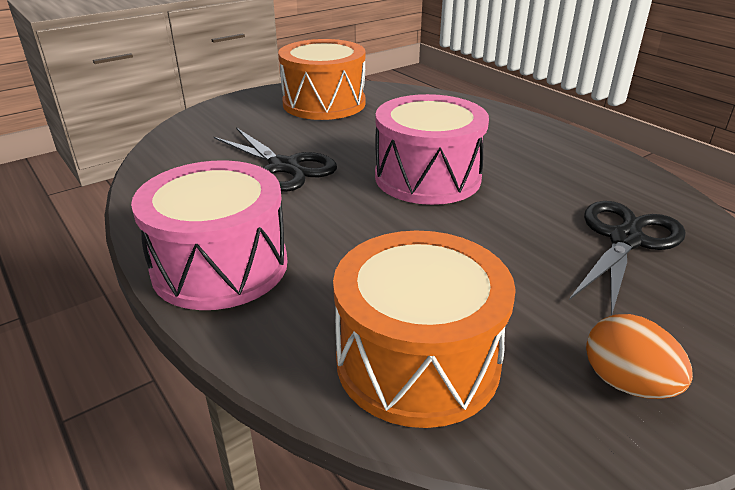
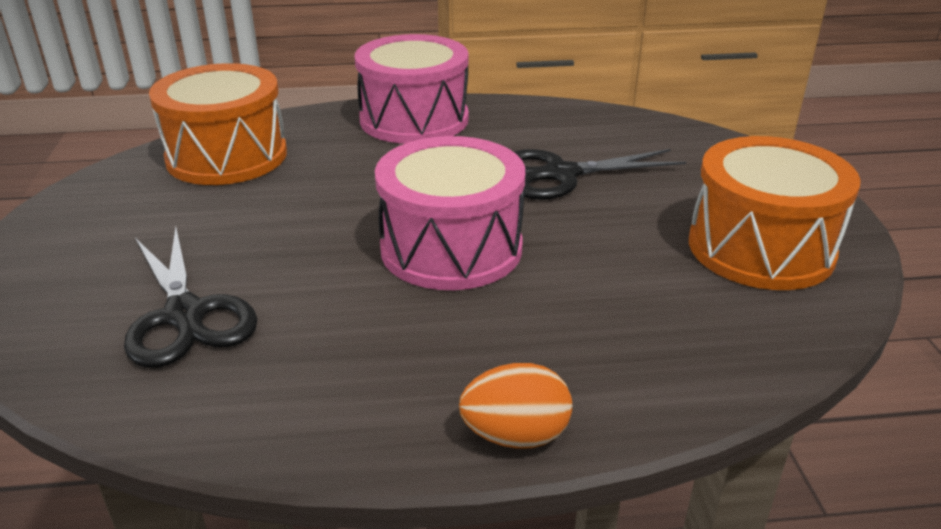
camera: 120 degrees right, 0 degrees up
orange egg [586,314,693,399] -> orange egg moved to [459,363,572,449]

